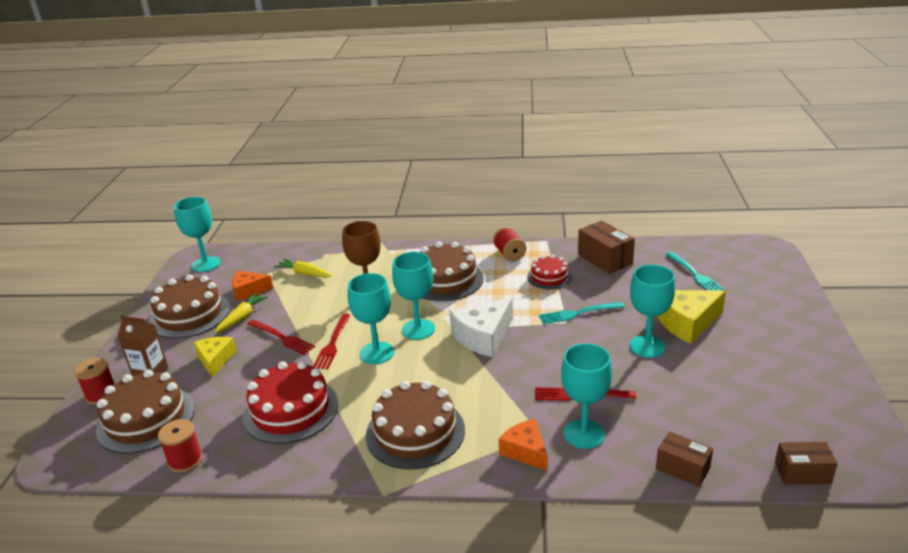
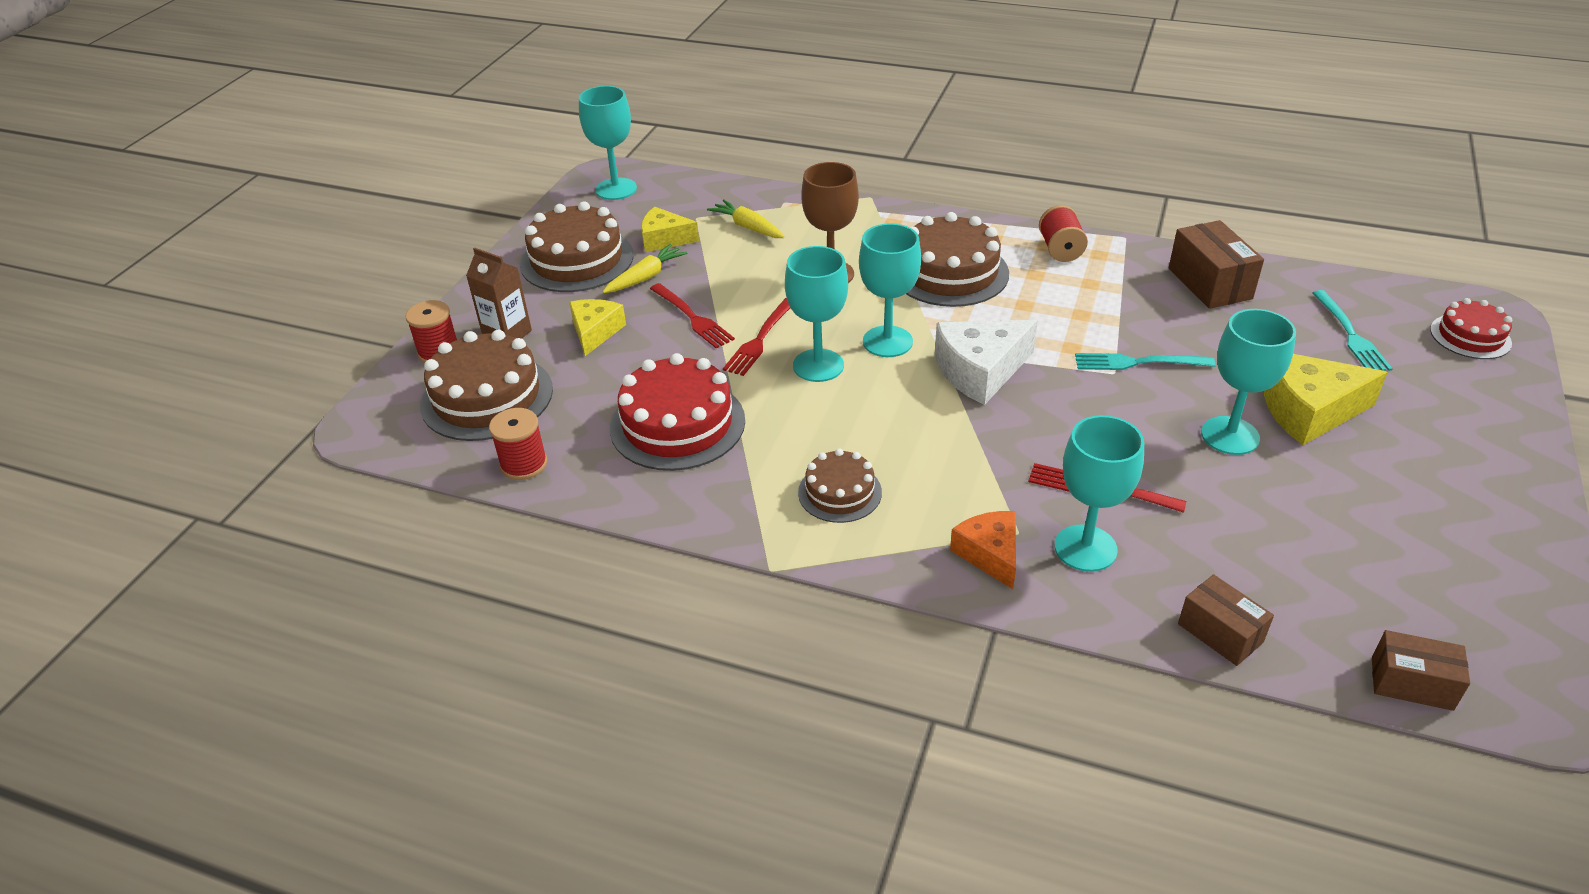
camera: 15 degrees right, 10 degrees up
orange cheese [232,270,273,302] -> yellow cheese [641,207,699,252]
brown cake [366,381,465,469] -> brown cake [798,448,882,523], size x0.58
red cake [527,255,572,290] -> red cake moved to [1430,298,1512,359]

